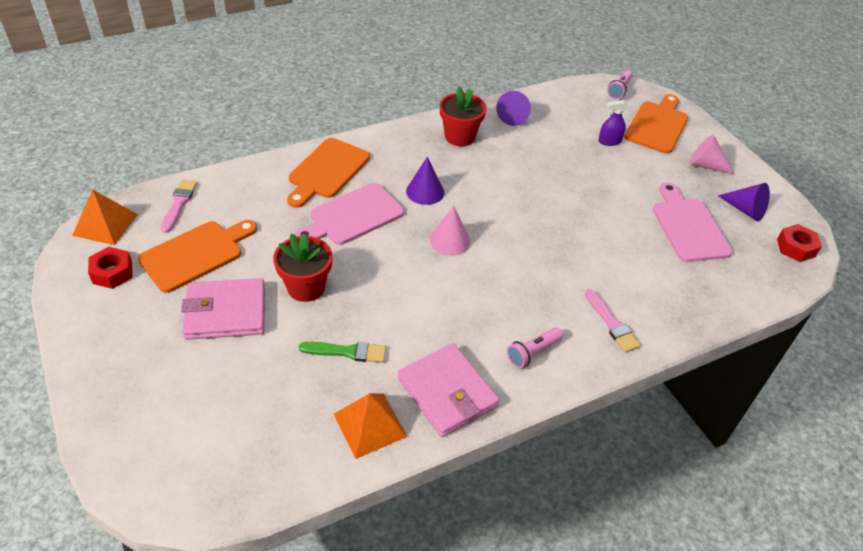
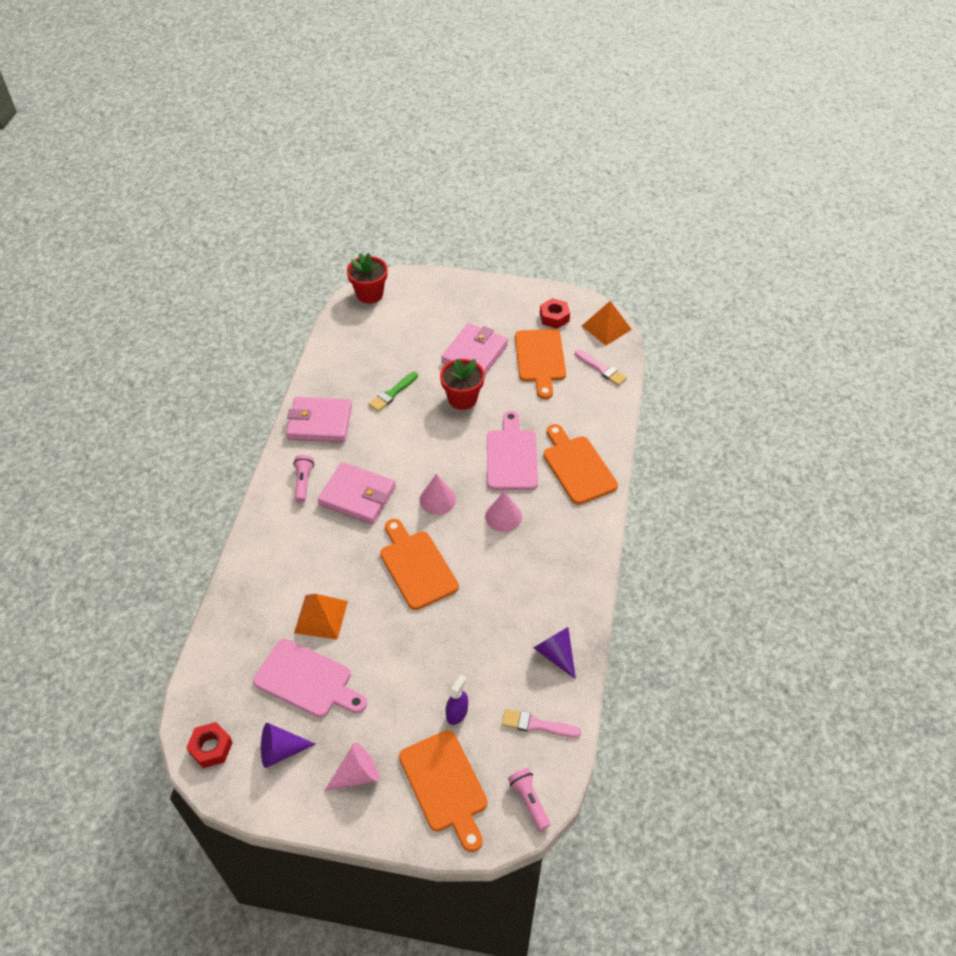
camera: 130 degrees right, 5 degrees up
orange pyramid [334,393,408,459] -> orange pyramid moved to [294,594,348,639]
purple cone [406,157,444,205] -> pink cone [485,491,522,532]
red flower pot [440,86,487,146] -> red flower pot moved to [347,253,388,303]
pink brush [585,289,641,353] -> pink brush moved to [502,709,581,738]
none -> pink wallet [318,462,396,524]
none -> orange cutting board [380,519,459,610]

